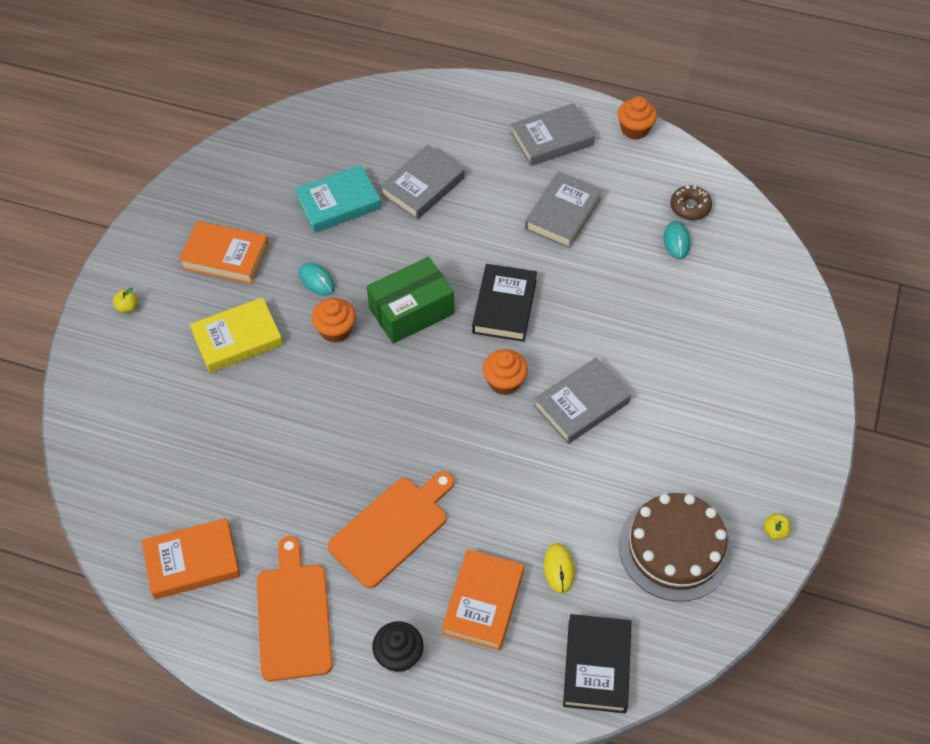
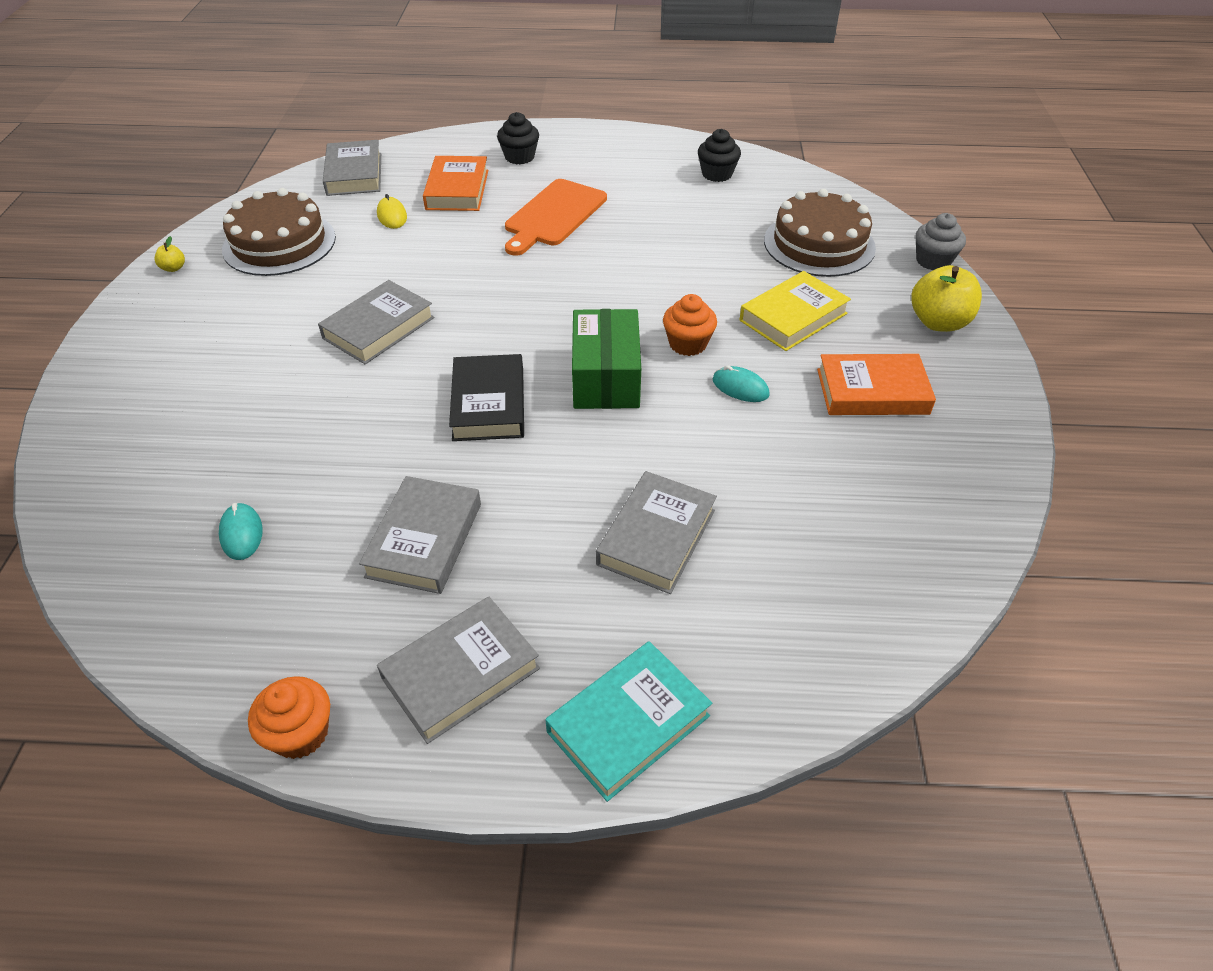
camera: 165 degrees right, 10 degrees down
yellow apple [113,287,138,313] -> yellow apple [912,265,982,332], size x2.23
orange book [142,518,240,599] -> black cupcake [698,129,741,182]
orange cutting board [257,536,333,681] -> none
turquoise book [295,165,381,233] -> turquoise book moved to [545,641,712,802]
green box [367,257,454,344] -> green box turned 45 degrees counterclockwise [572,309,641,409]
orange cupcake [483,349,528,395] -> none
black book [563,614,632,713] -> grey book [323,140,381,196]
brown donut [670,185,712,220] -> none
none -> brown cake [764,189,876,277]
none -> grey cupcake [916,213,966,270]

